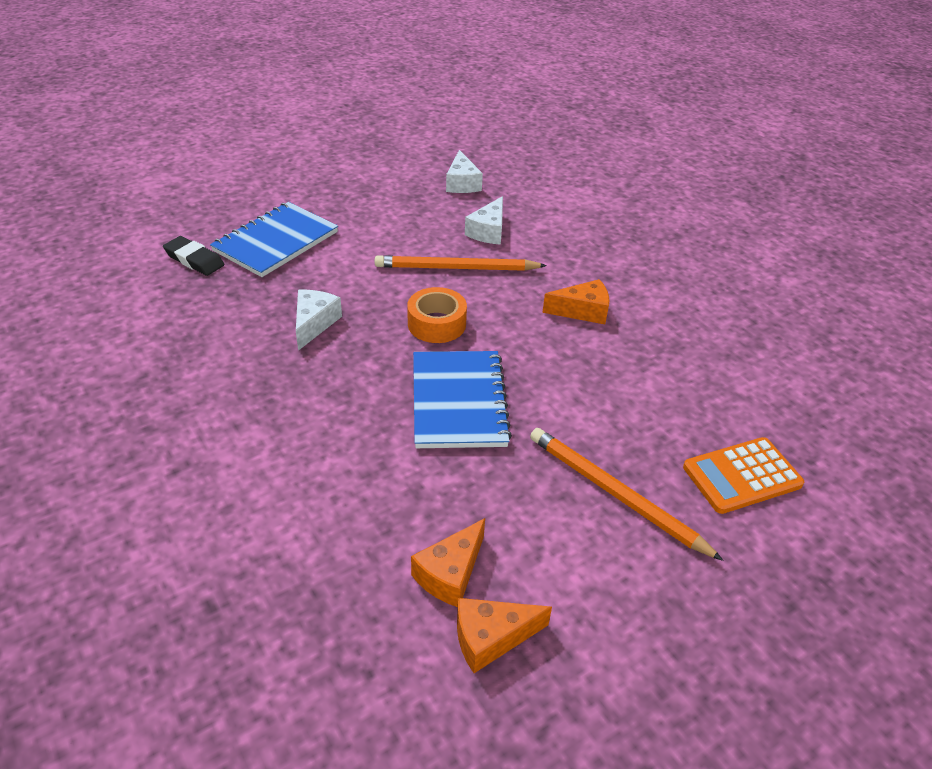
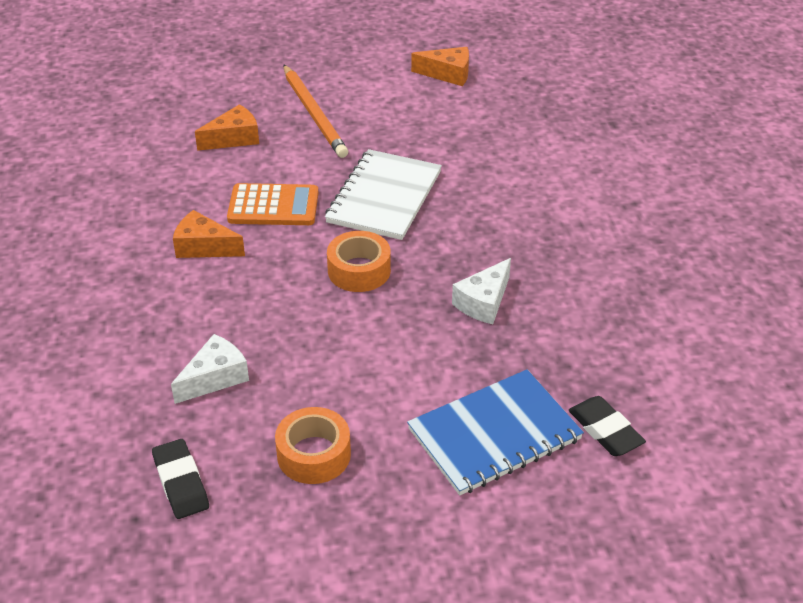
camera: 155 degrees left, 0 degrees up
orange pencil [375,255,547,271] -> none
orange cheese [411,518,485,607] -> orange cheese moved to [195,104,259,151]
blue notebook [413,351,512,448] -> white notebook [325,149,442,240]
white cheese [446,150,483,193] -> black eraser [152,439,209,519]
orange calculator [683,437,804,514] -> orange calculator moved to [227,183,319,225]
none -> orange tape [275,407,351,484]

